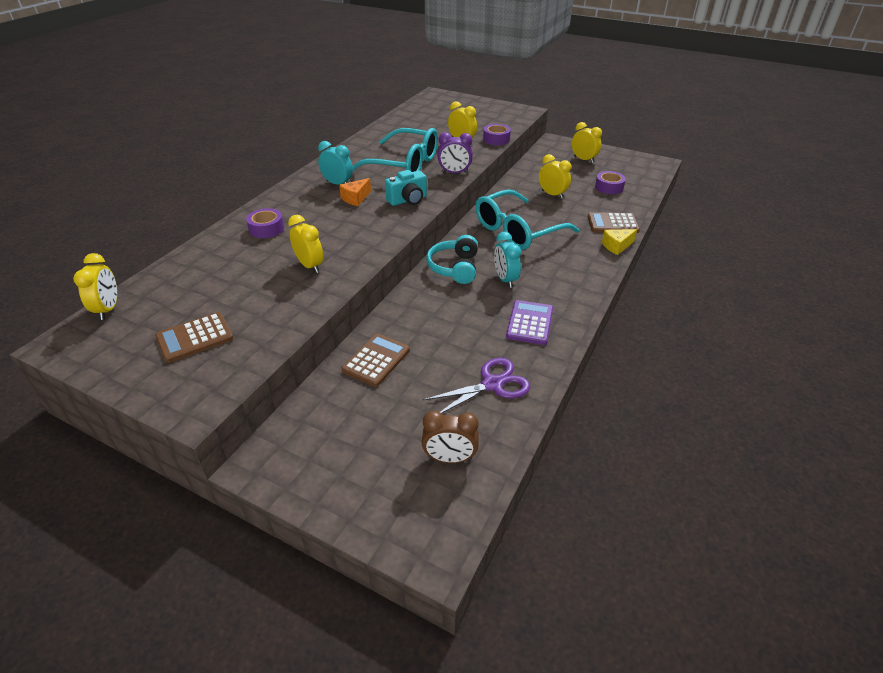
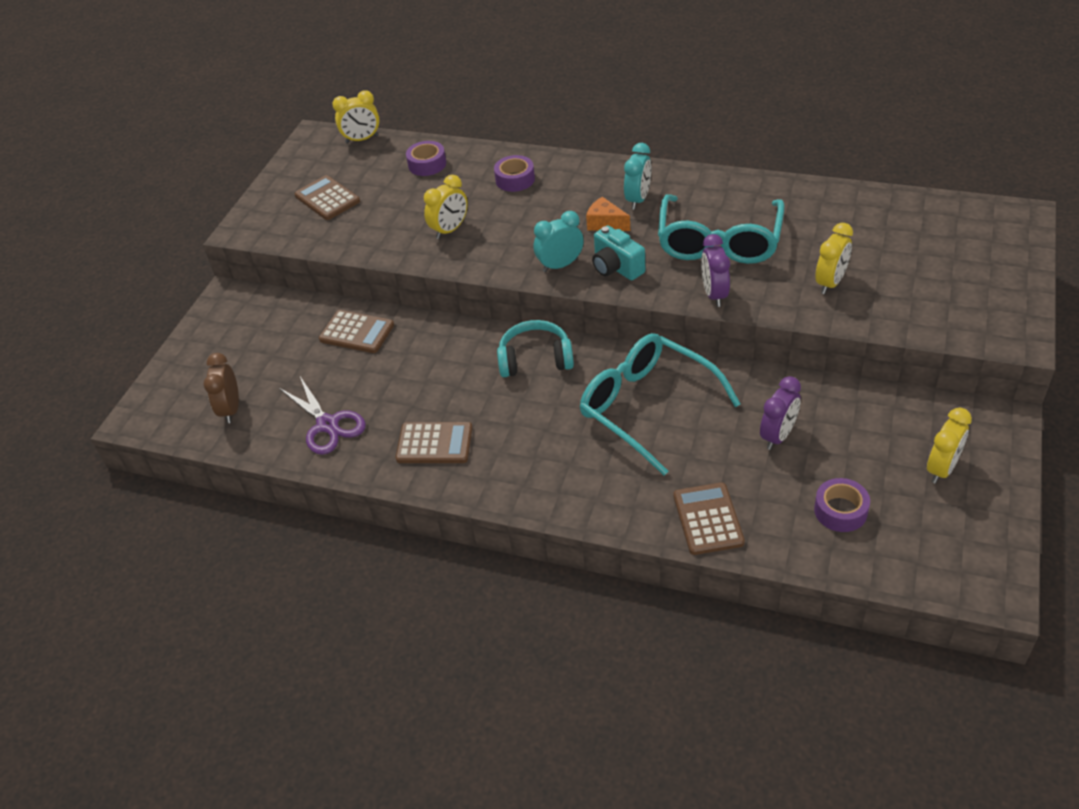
camera: 85 degrees right, 5 degrees up
purple tape [483,124,511,145] -> purple tape moved to [406,141,446,176]
turquoise clock [494,232,521,288] -> turquoise clock moved to [533,211,584,272]
purple calculator [506,300,553,345] -> brown calculator [396,422,473,463]
yellow clock [539,154,571,199] -> purple clock [760,376,801,450]
yellow cheese [602,229,637,255] -> none

